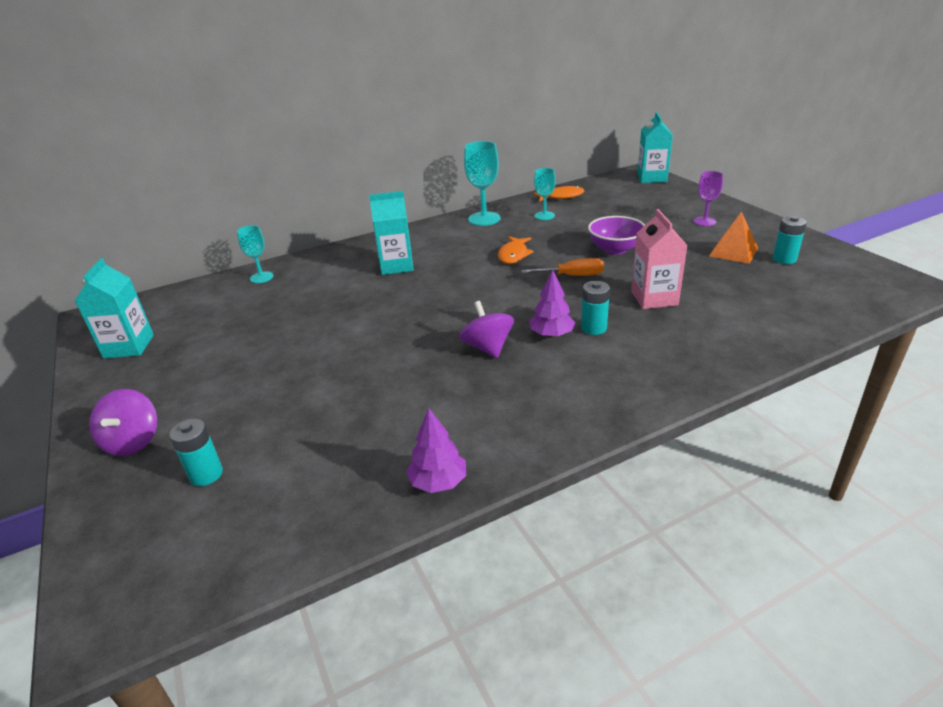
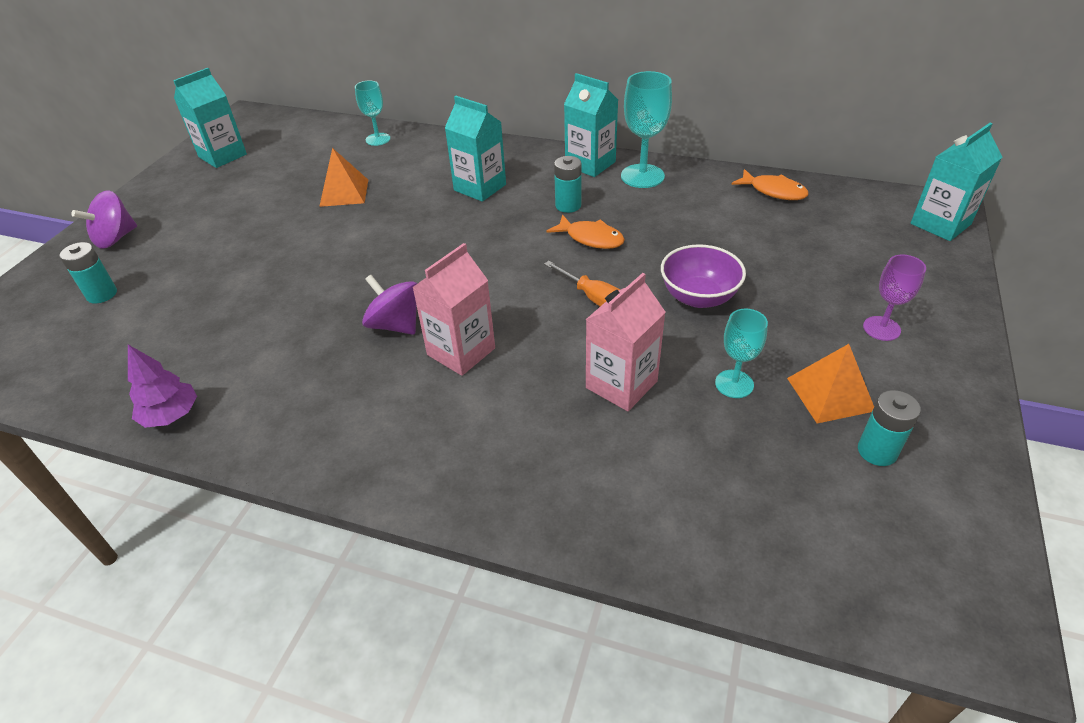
camera: 45 degrees right, 10 degrees up
purple spinning top [459,301,514,358] -> purple spinning top turned 75 degrees counterclockwise [362,275,418,335]
orange fish [498,236,534,264] -> orange fish turned 120 degrees counterclockwise [546,214,625,249]
purple tree [530,270,575,338] -> pink carton [412,243,495,376]
turquoise goblet [534,168,556,220] -> turquoise goblet moved to [715,309,768,398]
turquoise battery [581,281,610,335] -> turquoise battery moved to [554,156,581,213]
none -> orange pyramid [319,148,368,207]
none -> turquoise carton [564,73,618,177]

